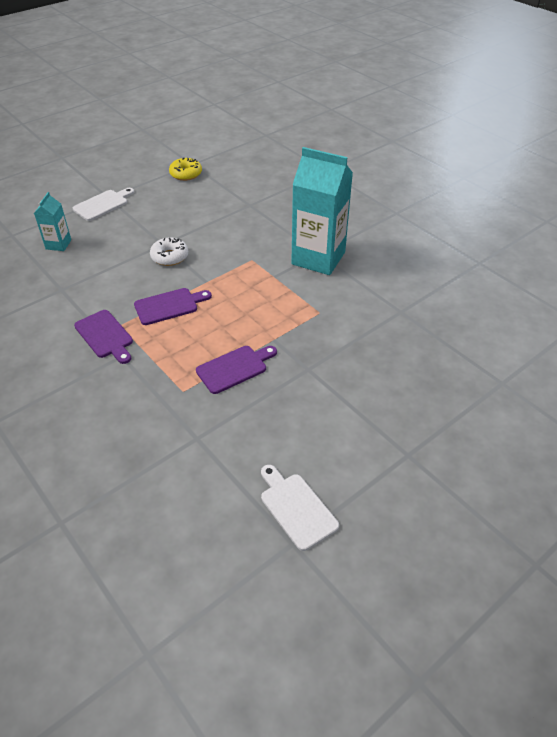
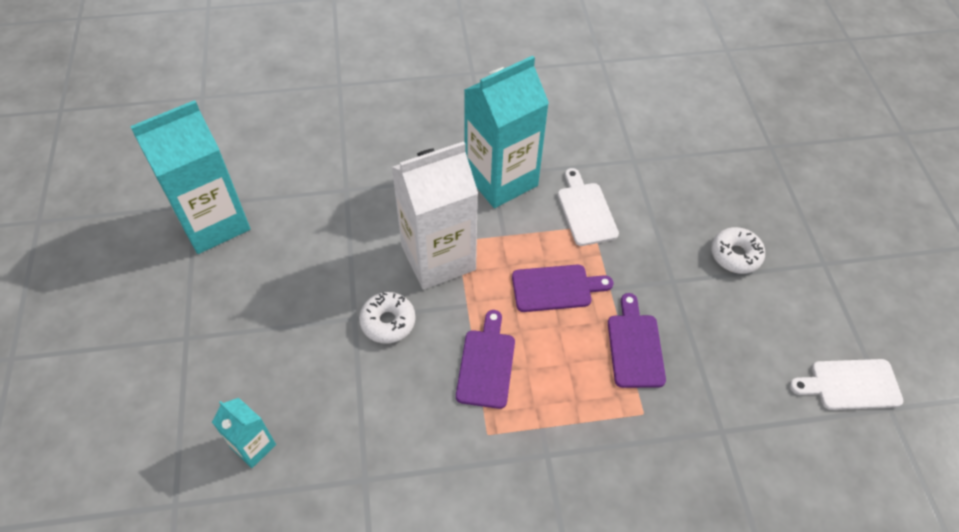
camera: 60 degrees left, 10 degrees up
white cutting board [73,188,134,221] -> white cutting board moved to [558,168,619,246]
purple cutting board [74,310,133,364] -> purple cutting board moved to [512,264,613,312]
yellow donut [169,158,202,181] -> turquoise carton [130,100,250,254]
none -> white carton [392,141,478,290]
none -> white donut [711,227,765,274]

